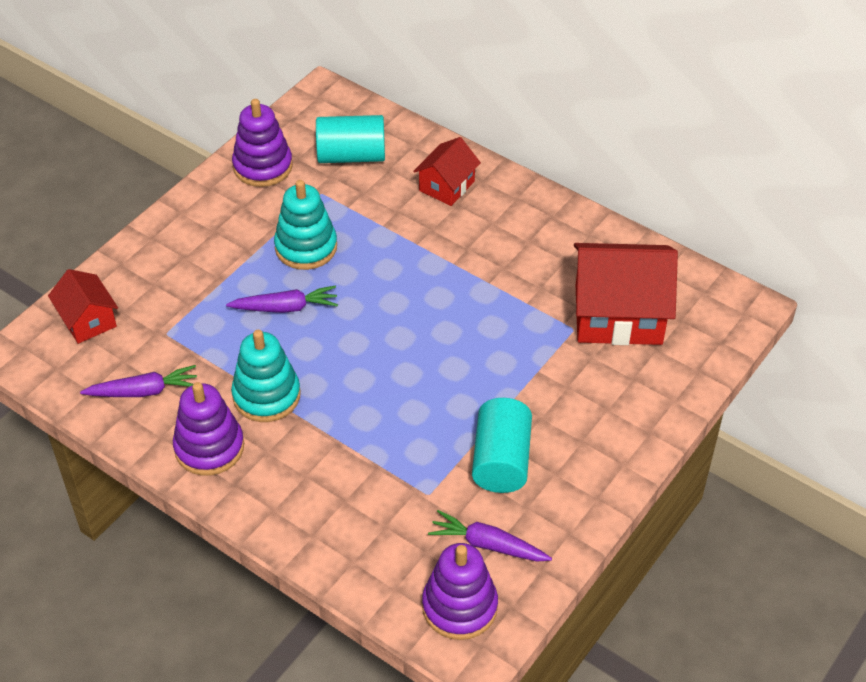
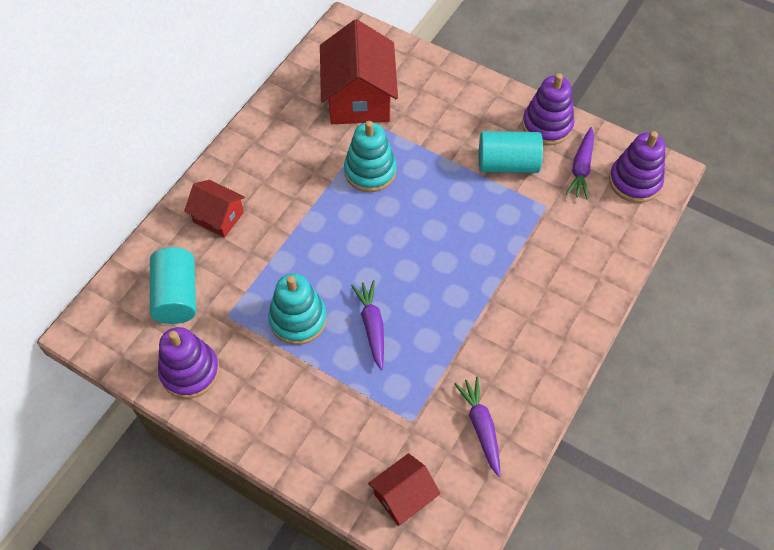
camera: 95 degrees left, 10 degrees up
purple stacking toy [173,382,244,476] -> purple stacking toy moved to [522,73,575,145]
turquoise stacking toy [231,330,301,422] -> turquoise stacking toy moved to [344,121,397,192]

